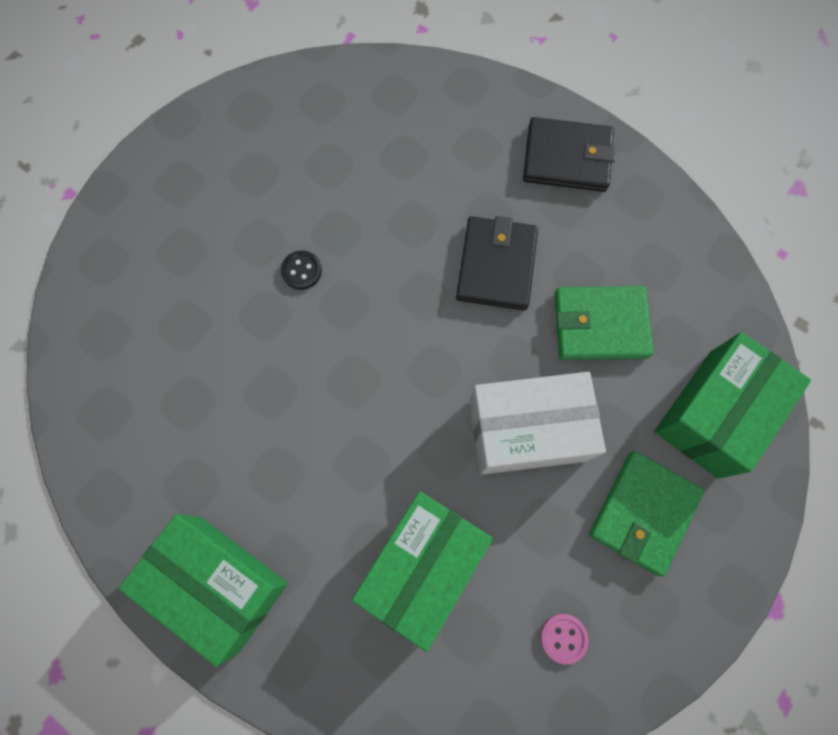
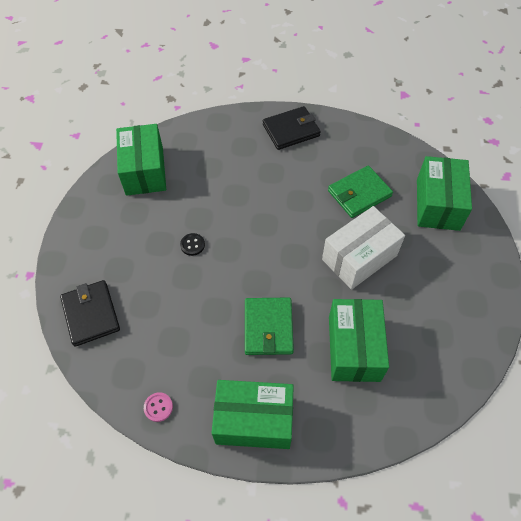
camera: 30 degrees left, 15 degrees down
black wallet [456,216,538,310] -> black wallet moved to [60,280,120,347]
pink button [541,614,589,664] -> pink button moved to [144,392,173,422]
green wallet [589,451,704,577] -> green wallet moved to [245,298,294,355]
none -> green box [116,124,166,196]

